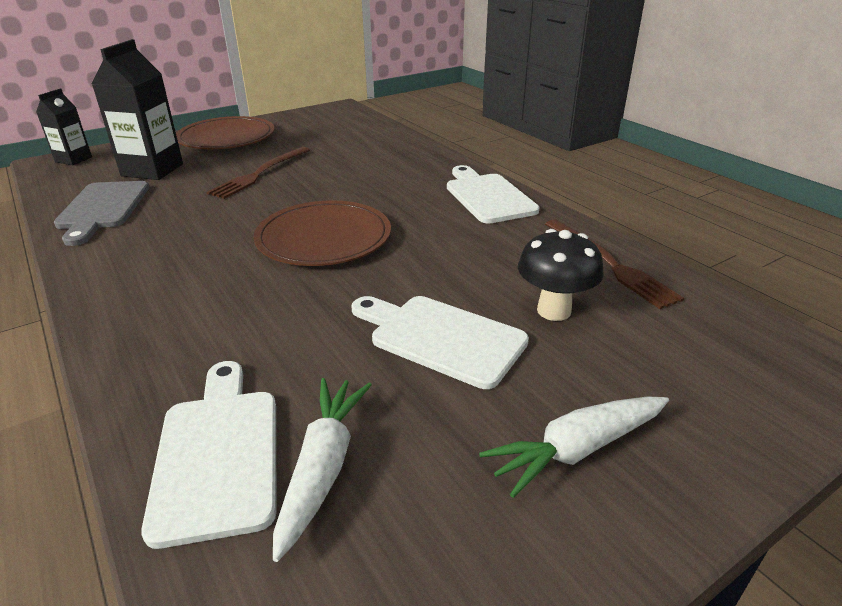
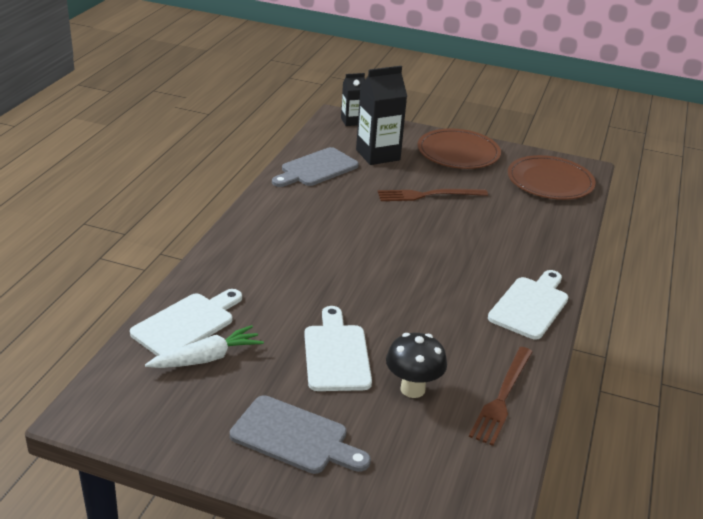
camera: 50 degrees right, 0 degrees up
brown plate [253,200,391,266] -> brown plate moved to [508,155,596,200]
white carrot [479,396,669,498] -> grey cutting board [230,395,371,474]

